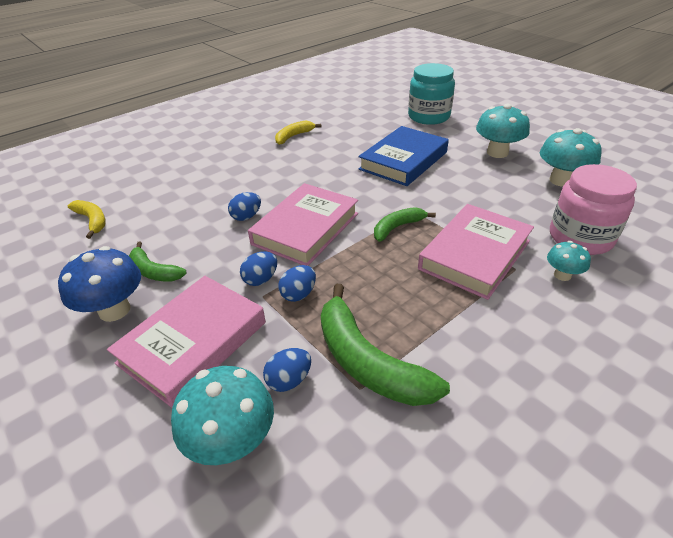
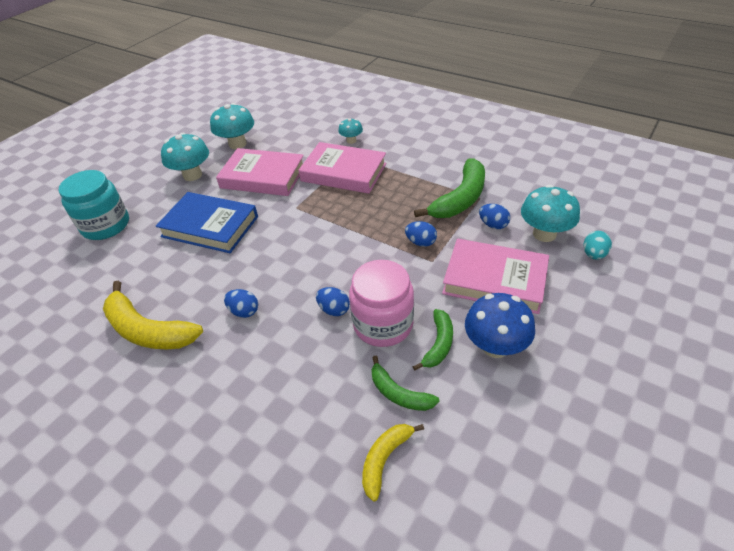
camera: 105 degrees left, 5 degrees up
blue egg [240,251,277,286] -> blue egg moved to [224,289,258,318]
pink book [248,183,358,266] -> pink book moved to [216,148,304,196]
yellow banana [275,121,321,145] -> yellow banana [103,281,203,349], size x1.77
green banana [374,207,436,242] -> green banana moved to [372,356,439,411]
pink jar [550,164,637,255] -> pink jar moved to [349,260,414,347]
none -> turquoise egg [584,231,612,260]

